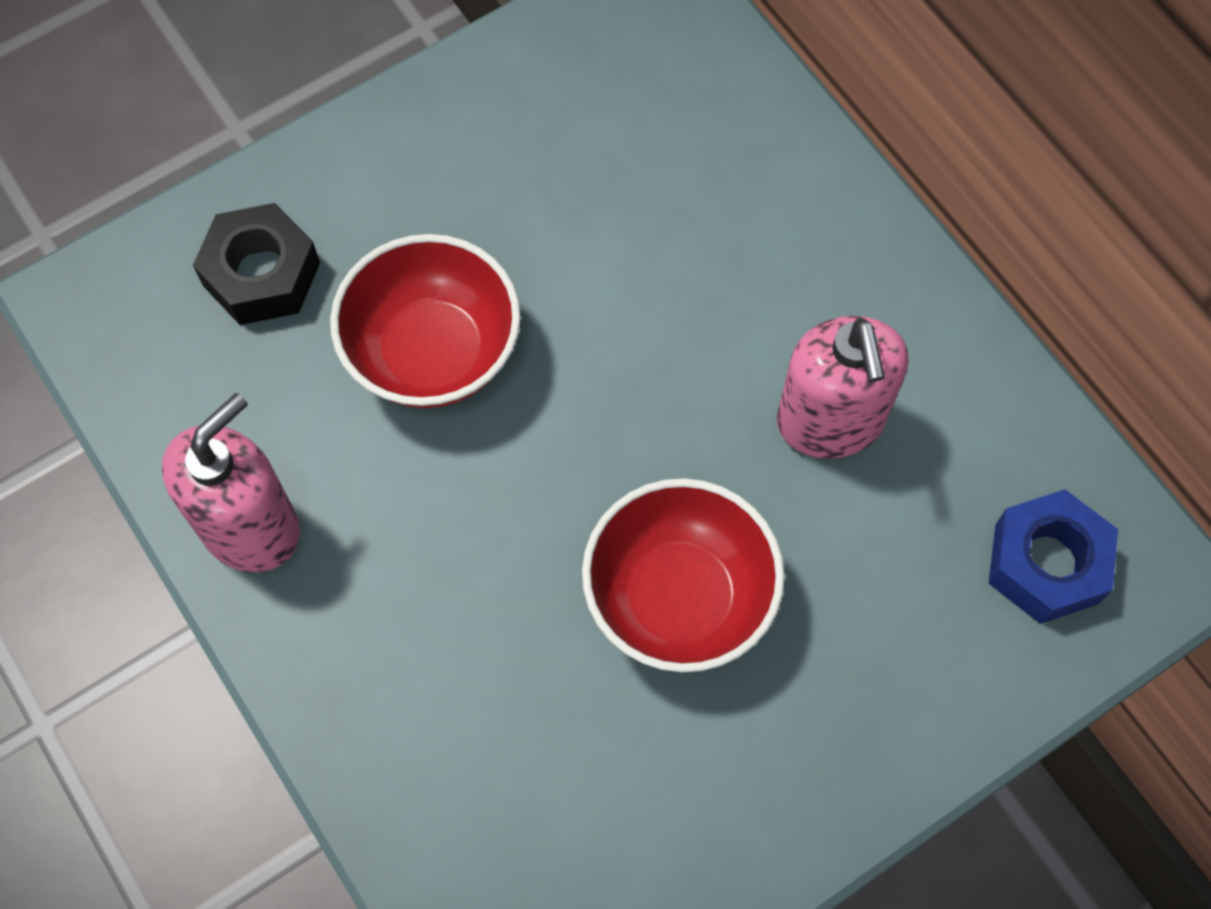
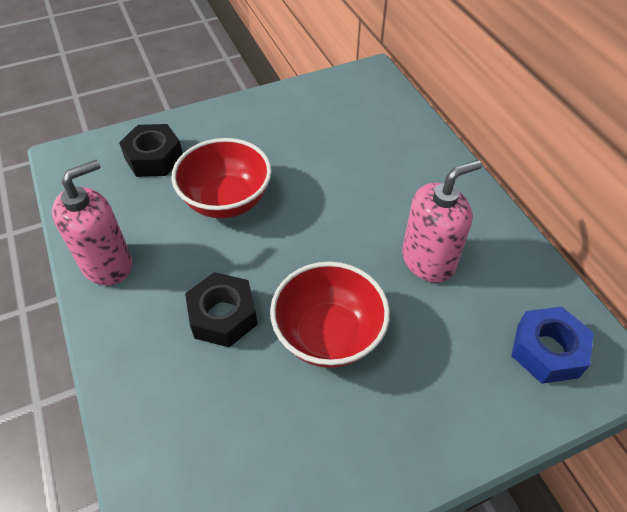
camera: 10 degrees right, 15 degrees down
pink soap dispenser [777,316,909,459] -> pink soap dispenser turned 120 degrees counterclockwise [402,160,482,283]
none -> black nut [185,272,258,347]

